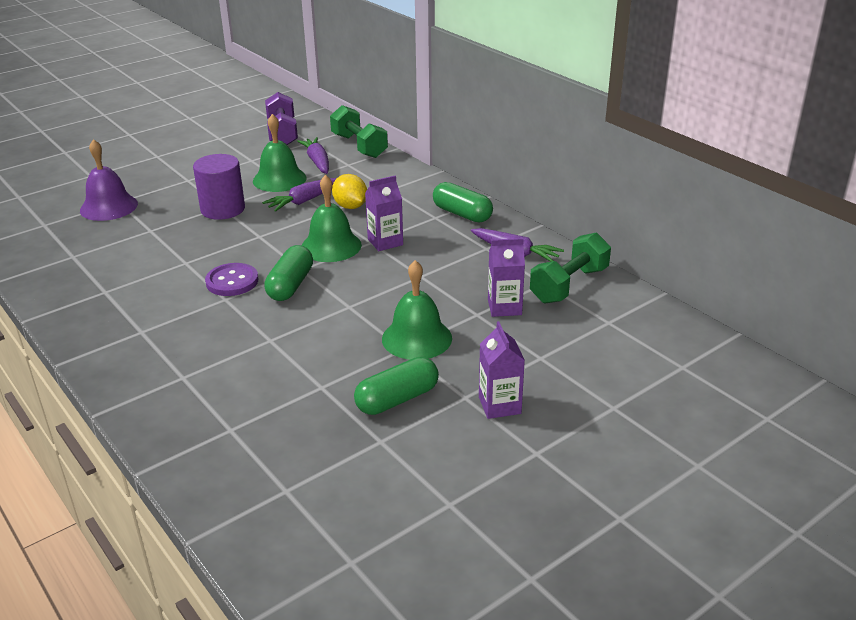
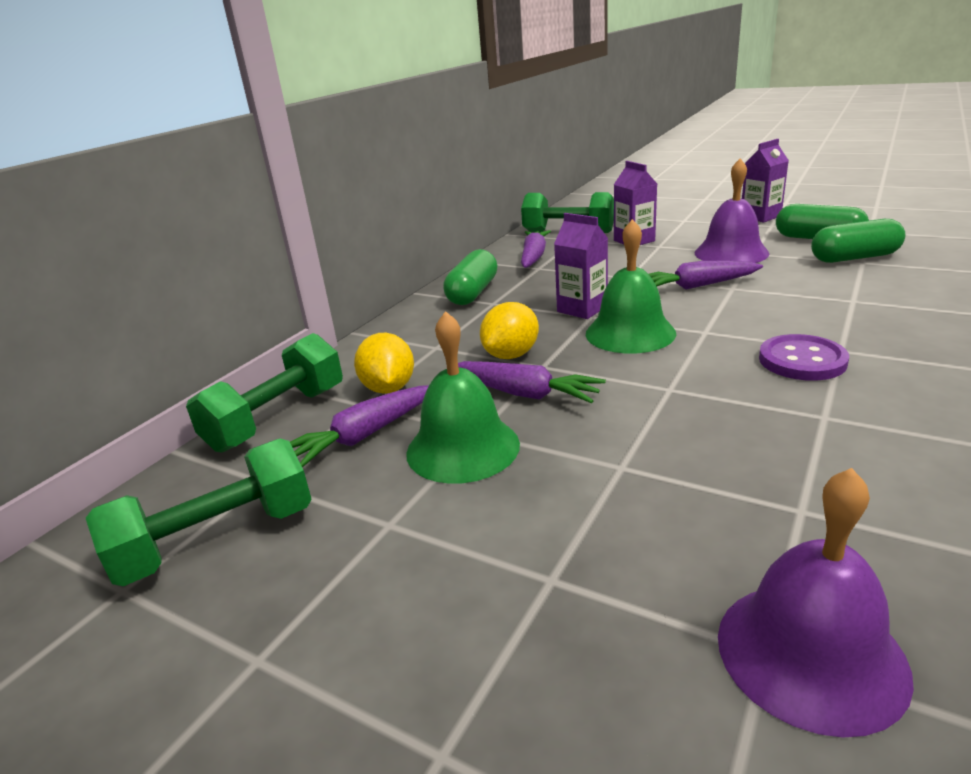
camera: 110 degrees left, 5 degrees down
purple cylinder [193,154,245,220] -> none
green capsule [264,245,313,301] -> green capsule moved to [811,219,906,263]
purple dumbbell [265,92,298,145] -> green dumbbell [86,439,312,586]
green bell [382,260,452,360] -> purple bell [695,158,769,263]
none -> yellow lemon [354,333,414,394]
none -> purple carrot [649,261,763,290]

